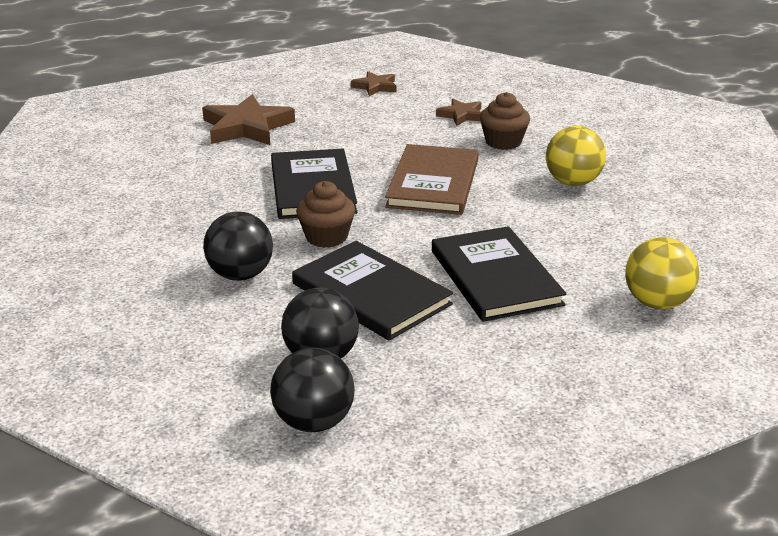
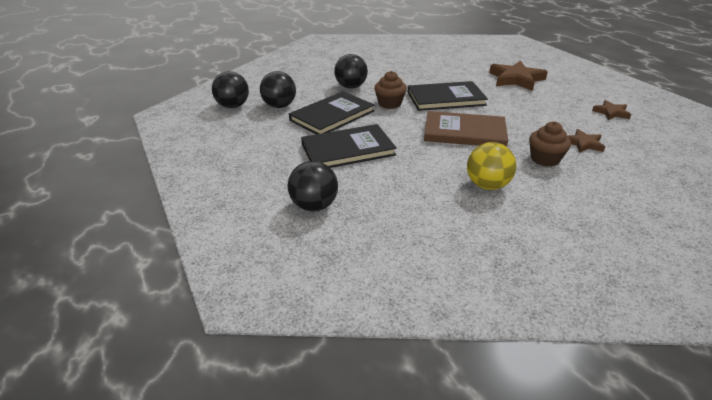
camera: 90 degrees right, 5 degrees up
yellow ball [625,237,699,309] -> black ball [288,161,338,211]

